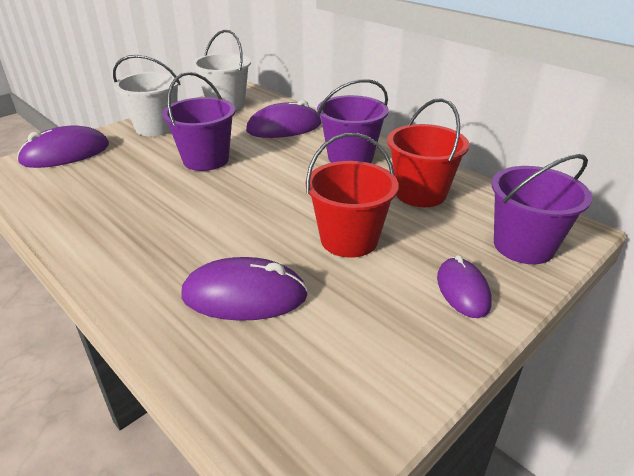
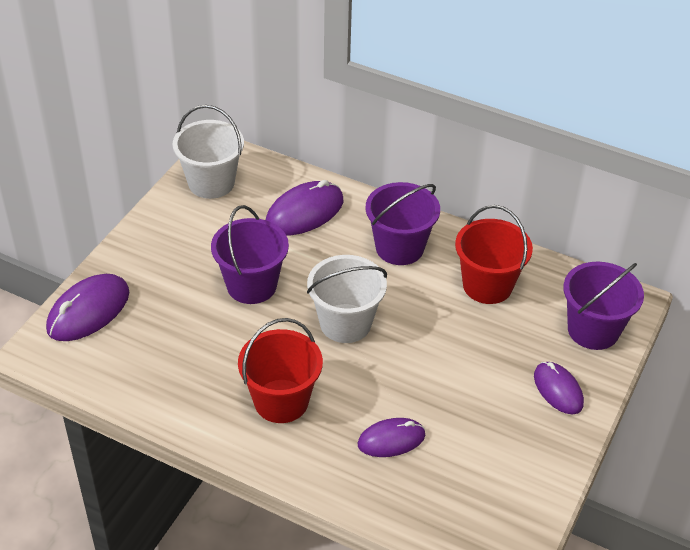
camera: 20 degrees left, 10 degrees up
white bucket [113,55,180,136] -> white bucket moved to [307,255,387,343]
purple mouse [181,257,308,321] -> purple mouse [358,418,425,457], size x0.66
red bucket [306,133,399,258] -> red bucket moved to [238,318,323,423]

